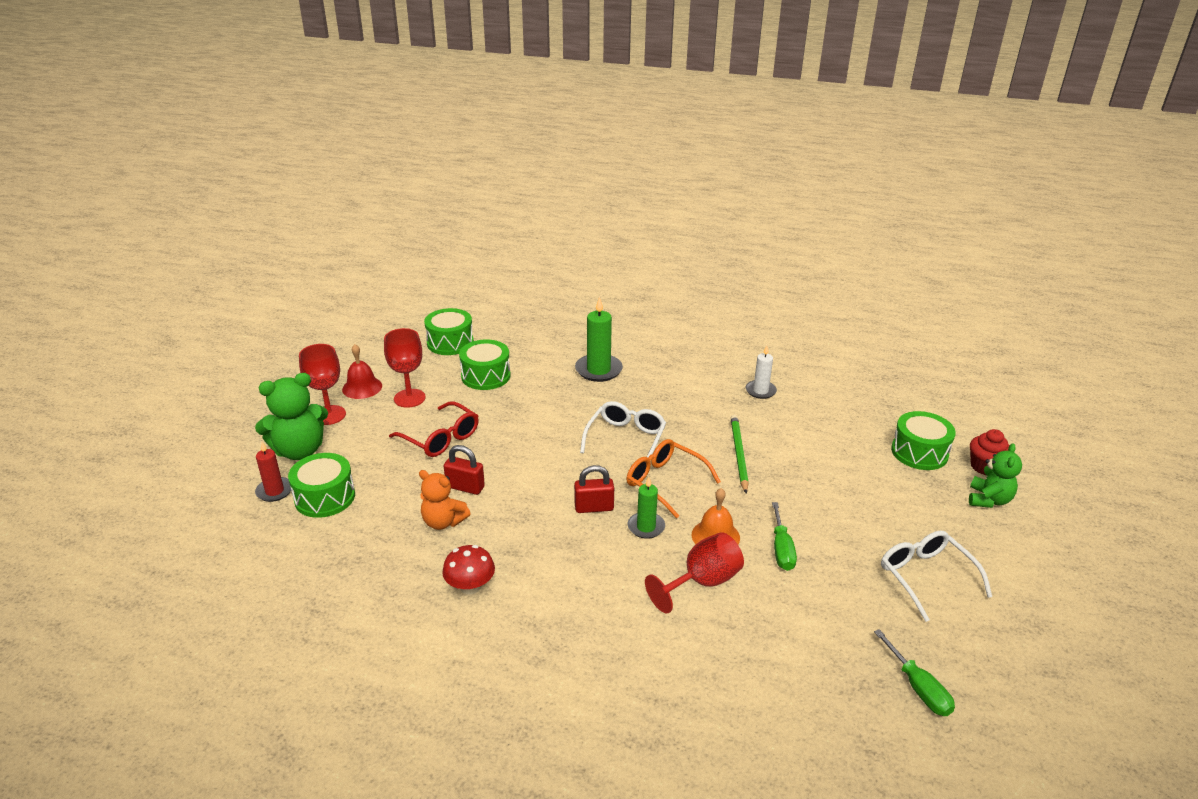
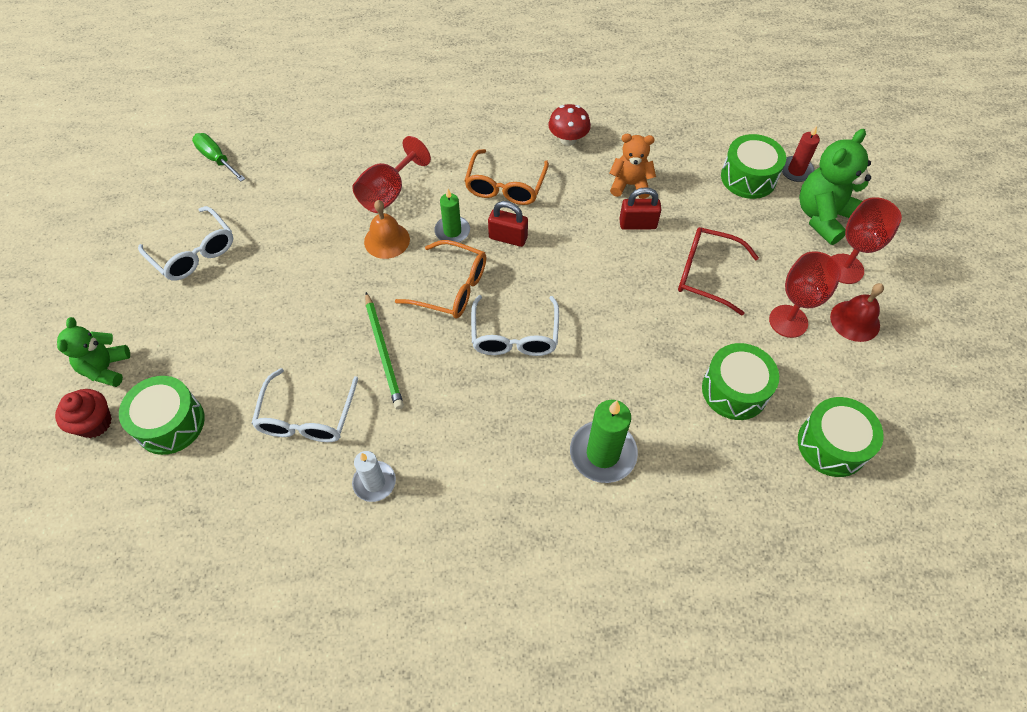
camera: 160 degrees right, 25 degrees up
red padlock [574,465,614,513] -> red padlock turned 45 degrees clockwise [488,201,528,247]
green screwdriver [772,502,797,571] -> none
none -> white glasses [251,368,358,442]
none -> orange glasses [464,149,549,205]

